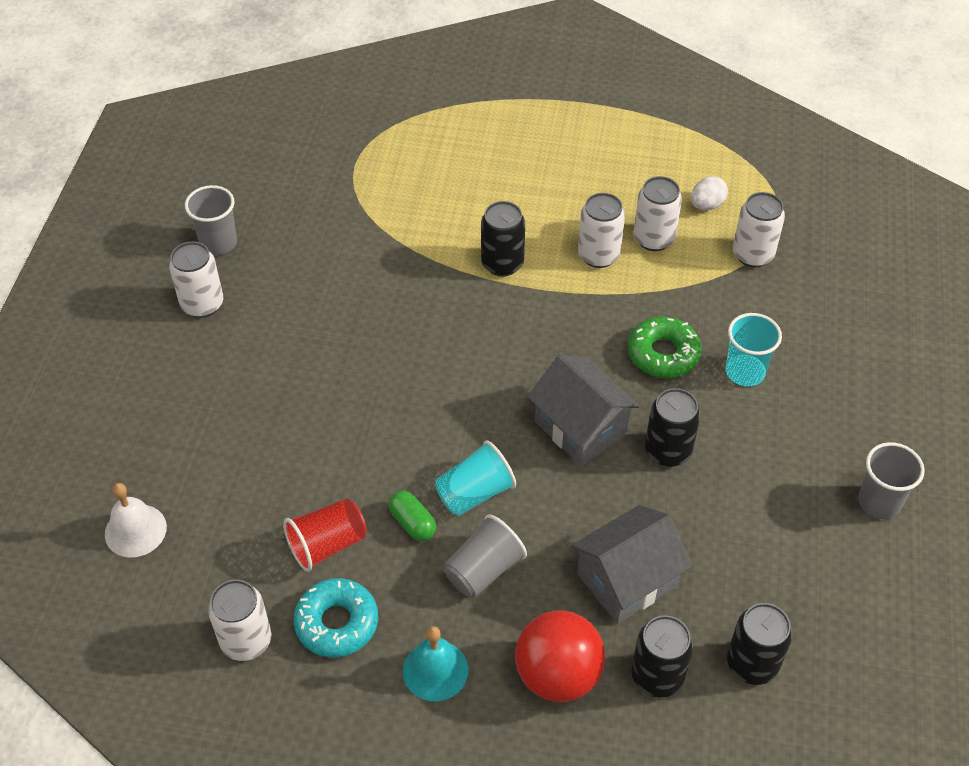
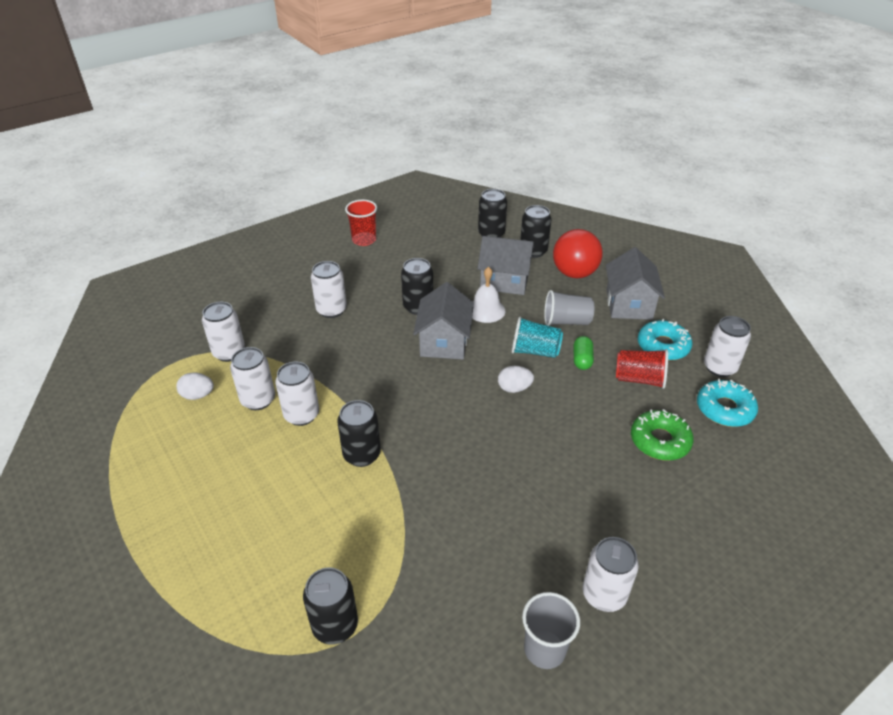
camera: 135 degrees left, 10 degrees down
white bell [105,483,167,558] -> white bell moved to [472,267,505,323]
turquoise bell [403,626,468,701] -> grey house [606,247,665,320]
green donut [628,316,701,378] -> green donut moved to [631,409,694,460]
turquoise cup [726,313,782,386] -> white can [311,261,347,318]
grey cup [858,442,925,519] -> red cup [345,200,377,246]
none -> black can [303,568,358,645]
none -> white egg [498,366,534,393]
none -> turquoise donut [697,379,758,427]

